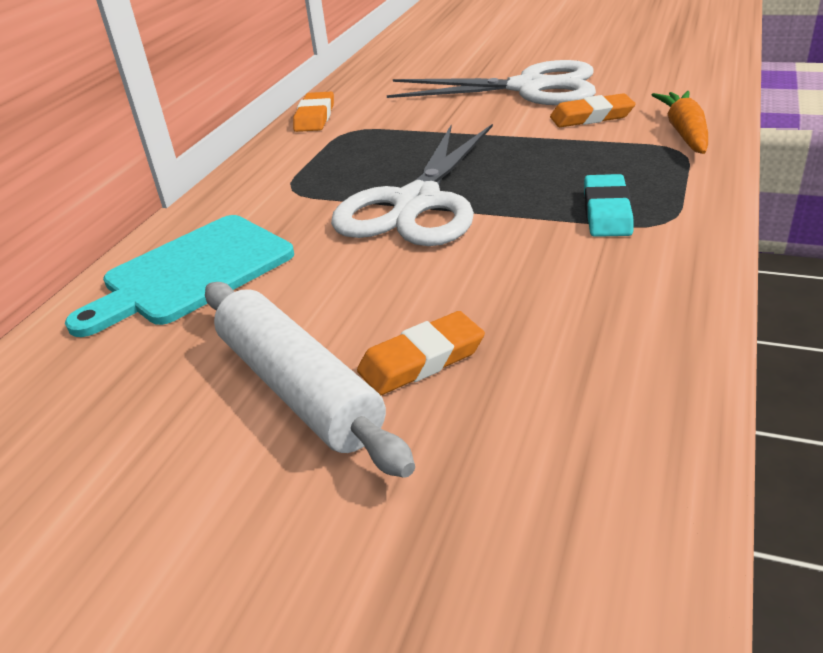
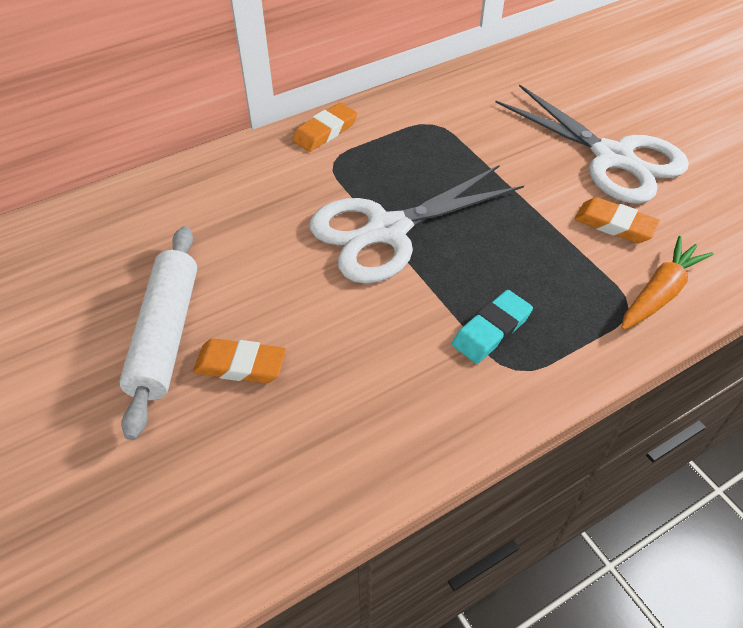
camera: 35 degrees right, 15 degrees up
turquoise cutting board [65,215,294,337] -> none
orange eraser [293,91,334,132] -> orange eraser moved to [292,103,357,152]

